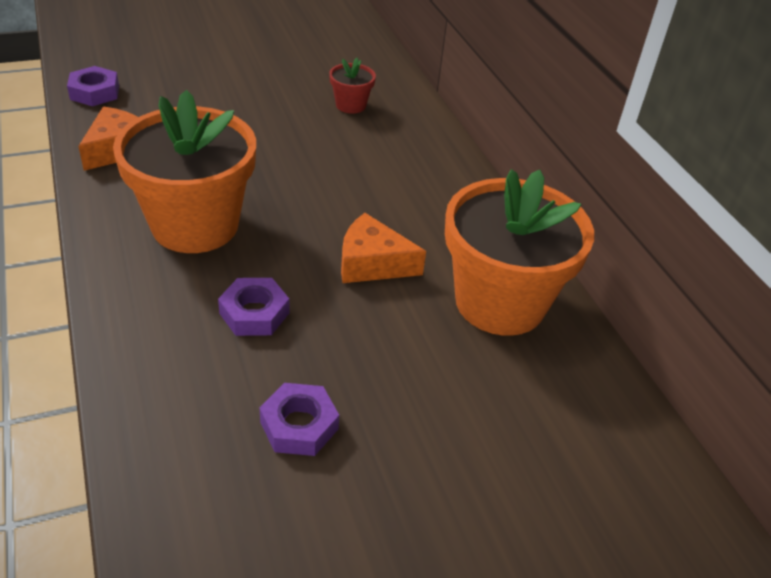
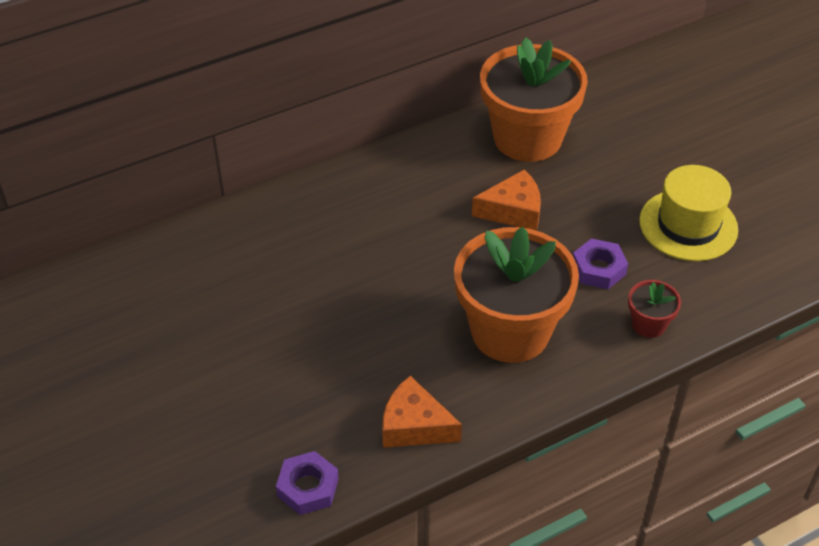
camera: 95 degrees left, 5 degrees up
purple nut [260,383,339,456] -> yellow hat [639,165,738,261]
red flower pot [329,58,376,114] -> red flower pot moved to [628,280,681,338]
orange cheese [341,213,426,283] -> orange cheese turned 105 degrees counterclockwise [472,169,541,231]

